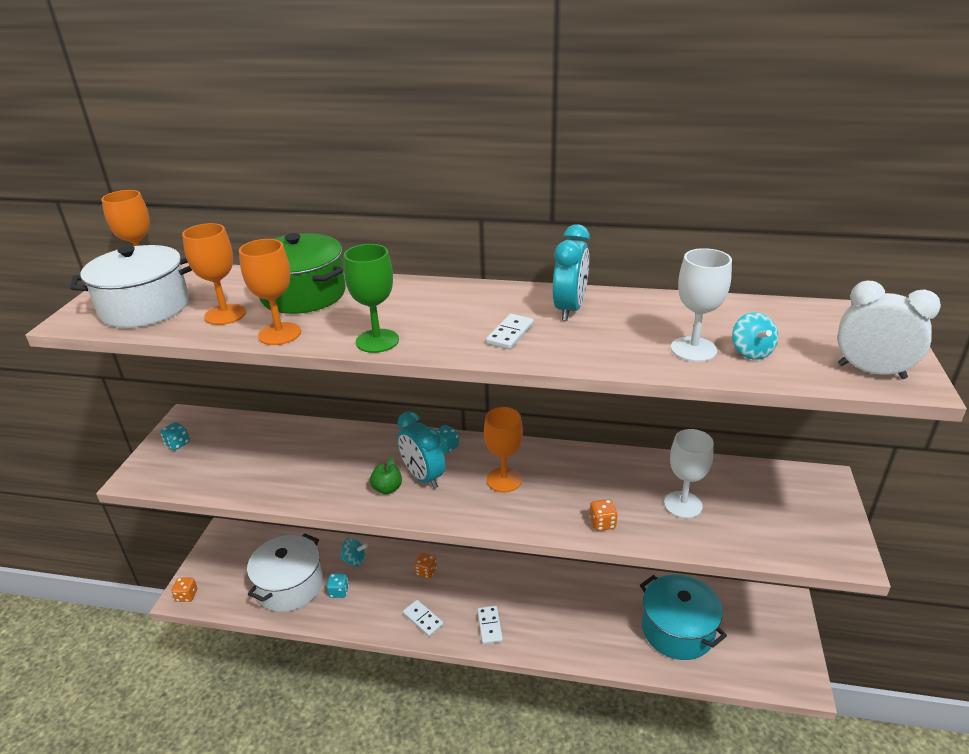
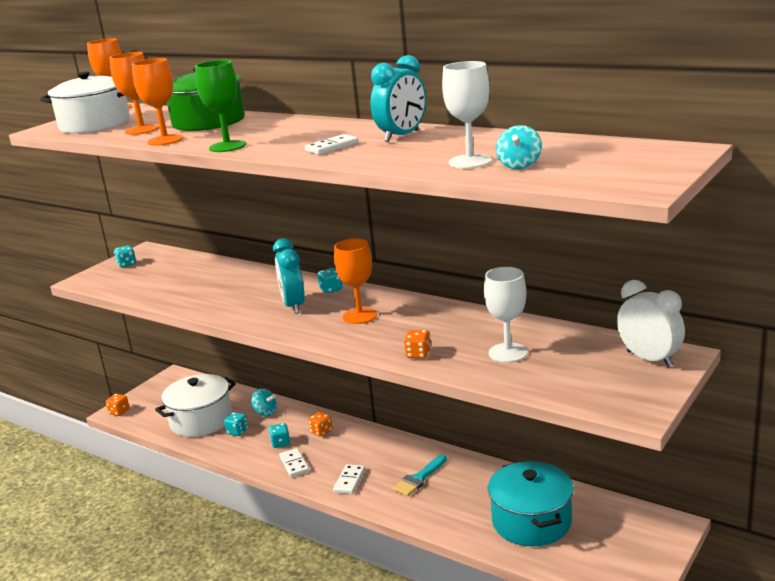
camera: 25 degrees right, 10 degrees down
green apple [370,457,402,494] -> none
white clock [837,281,941,379] -> white clock moved to [617,280,685,368]
none -> turquoise dice [269,423,290,448]
none -> turquoise brush [393,455,447,496]

